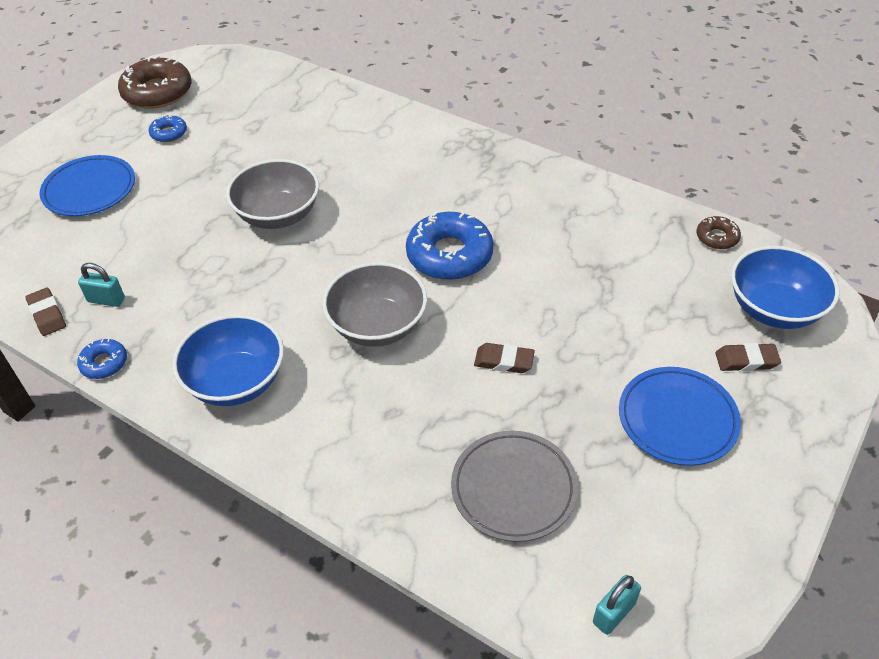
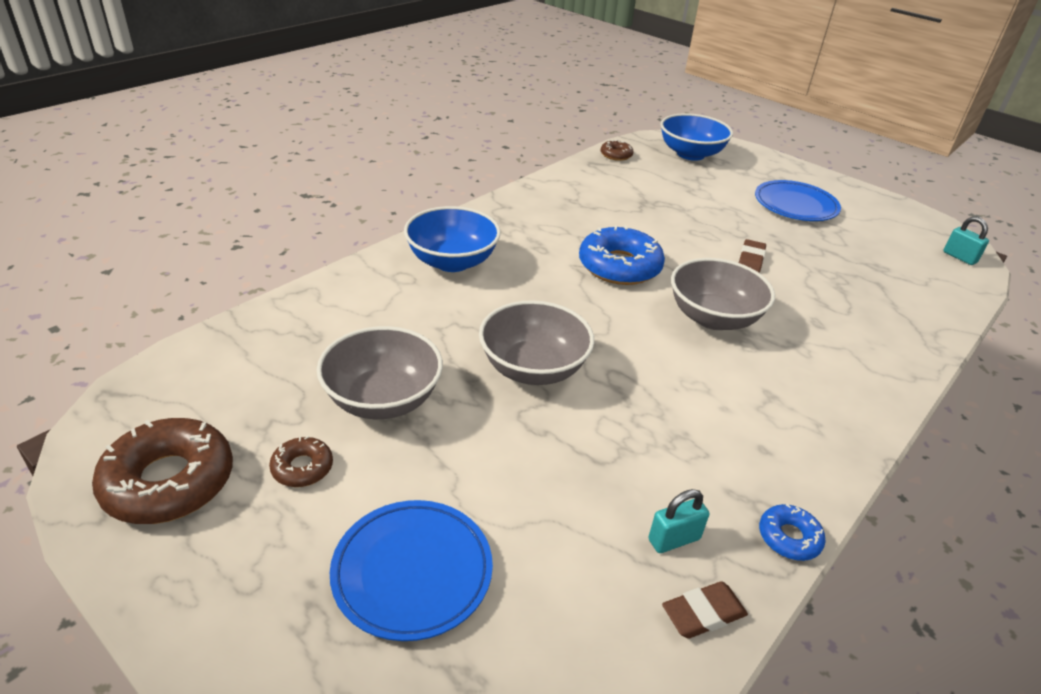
camera: 85 degrees left, 10 degrees down
turquoise padlock [78,263,125,307] -> turquoise padlock turned 45 degrees clockwise [649,489,709,553]
blue donut [149,115,187,142] -> brown donut [269,436,333,487]
blue bowl [172,314,284,406] -> blue bowl moved to [404,206,501,272]
grey plate [451,431,578,542] -> none
brown eraser [715,343,781,371] -> none
none -> grey bowl [317,326,443,419]

